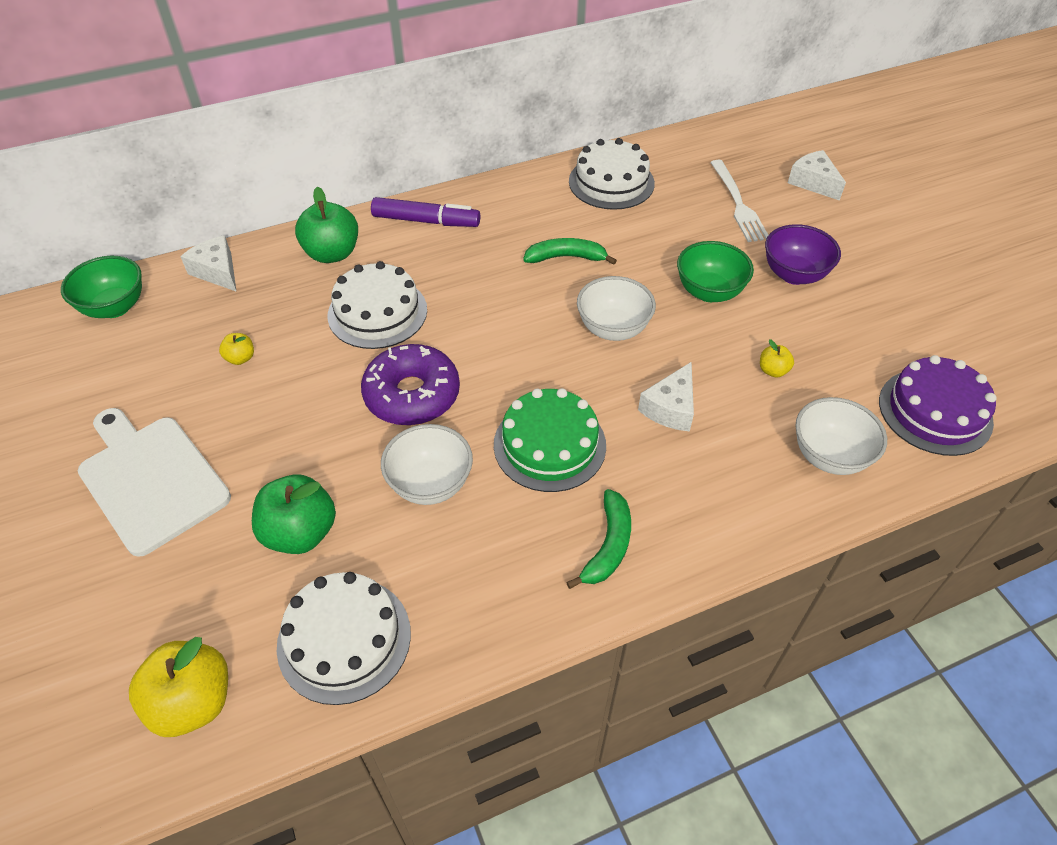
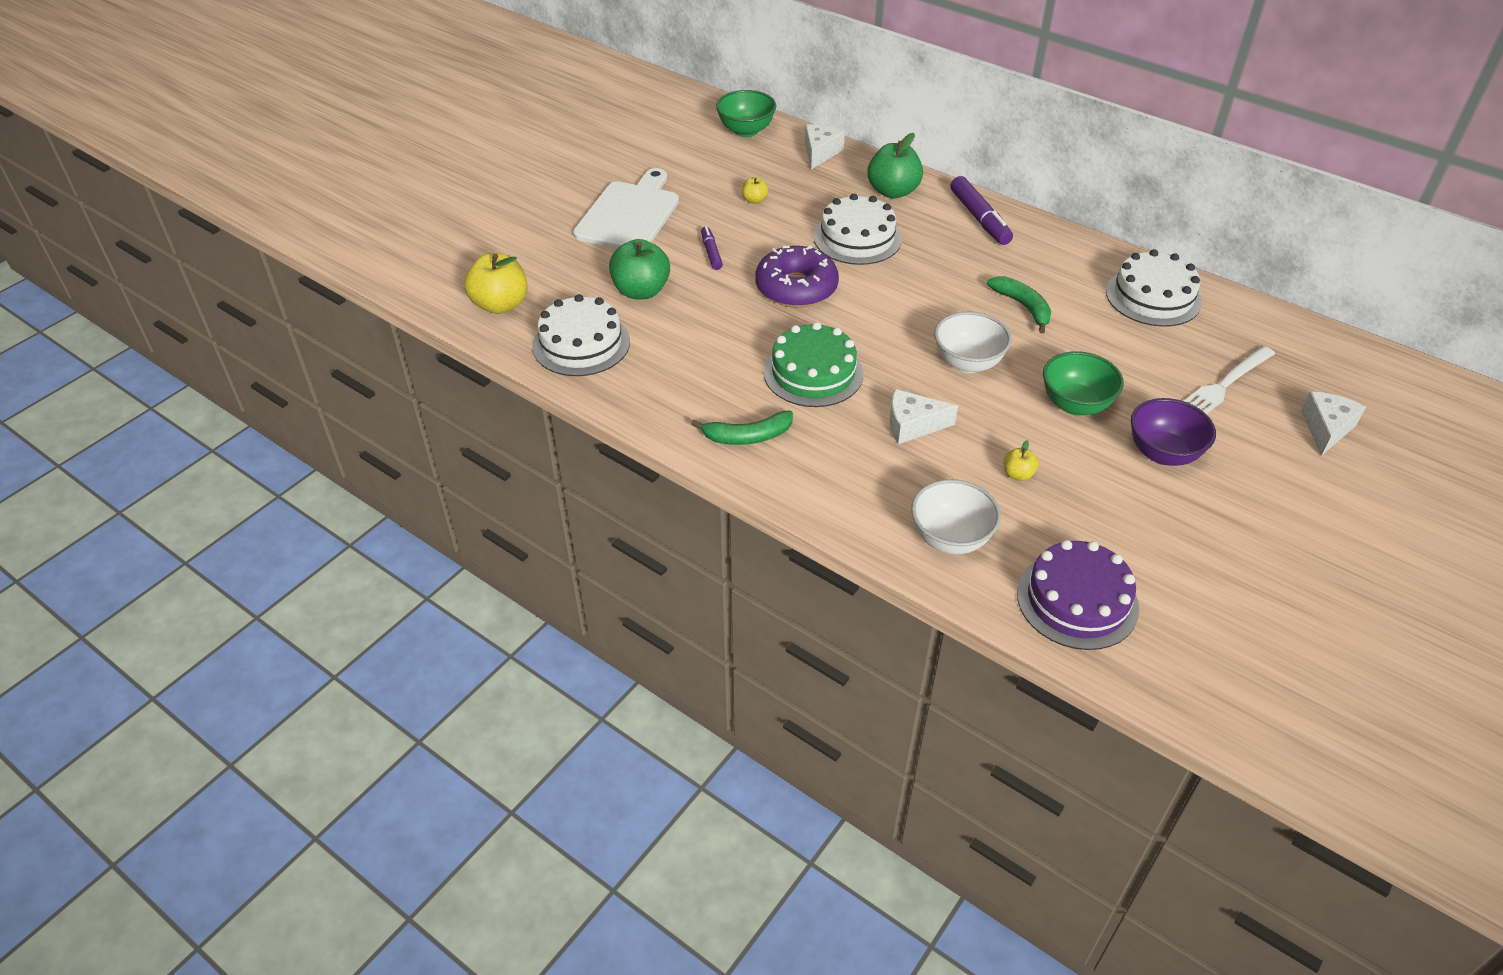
camera: 60 degrees right, 5 degrees down
white bowl [381,424,473,505] -> none
none -> purple marker [701,226,723,270]

